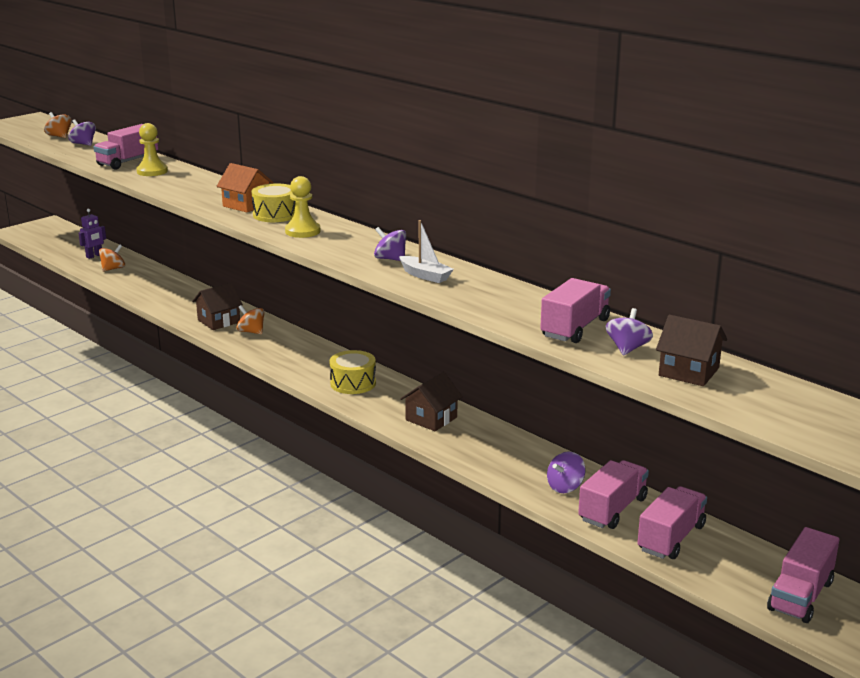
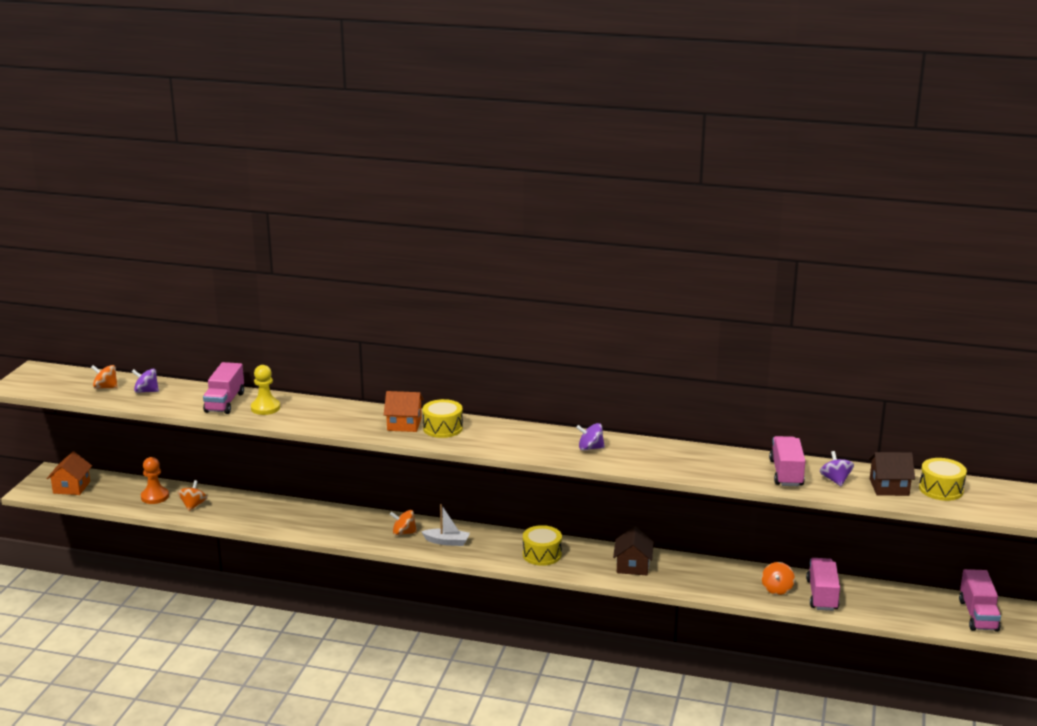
camera: 30 degrees left, 0 degrees up
purple robot [78,209,106,259] -> orange pawn [141,457,169,504]
brown house [192,283,243,330] -> none
yellow pawn [285,176,320,238] -> none
white boat [399,220,454,283] -> white boat moved to [421,504,470,546]
purple spinning top [547,451,585,493] -> orange spinning top [762,562,795,595]
pink truck [637,486,707,559] -> none
none -> orange house [47,451,92,495]
none -> yellow drum [919,458,967,501]

